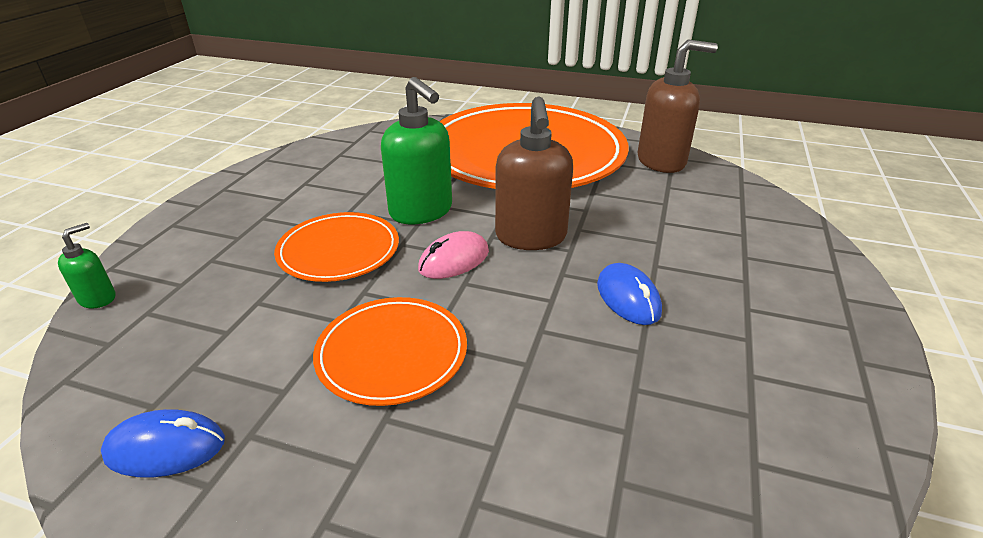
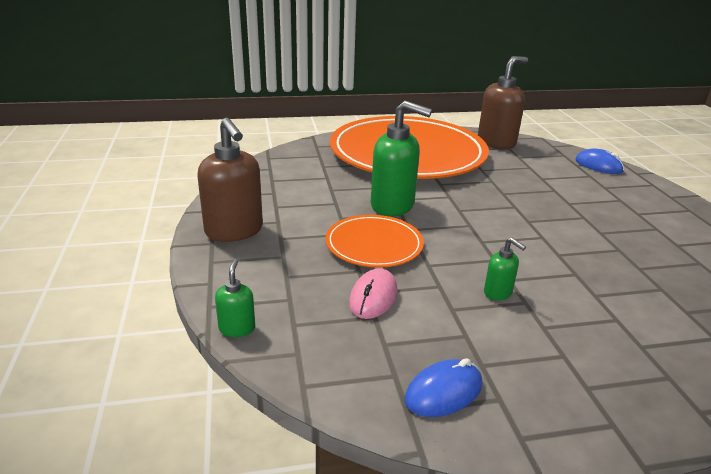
camera: 30 degrees left, 5 degrees down
orange plate [313,297,467,406] -> green soap dispenser [484,238,526,300]
pink mouse [418,231,489,279] -> pink mouse moved to [349,268,398,319]
brown soap dispenser [495,96,573,250] -> brown soap dispenser moved to [197,118,263,242]
blue mouse [597,263,662,325] -> blue mouse moved to [576,148,624,174]

